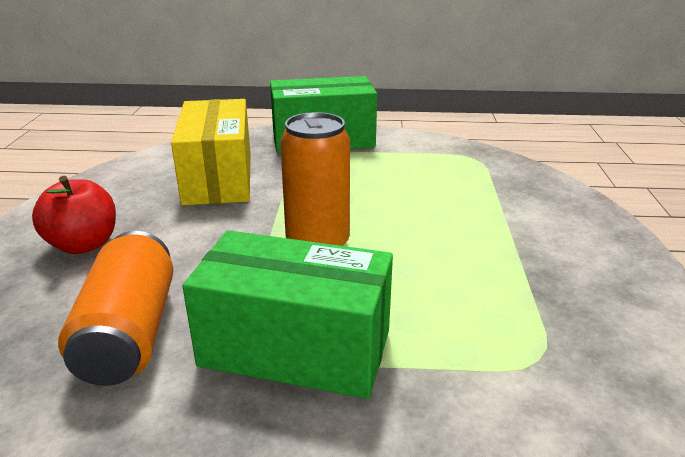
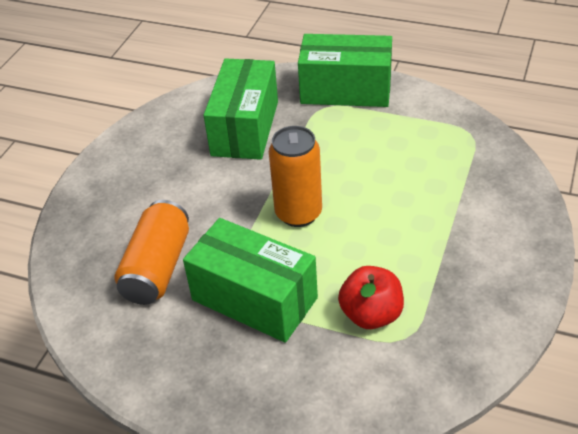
camera: 20 degrees right, 15 degrees up
red apple [32,176,116,254] -> red apple moved to [338,266,404,329]
yellow box [171,99,251,206] -> green box [204,58,278,160]

